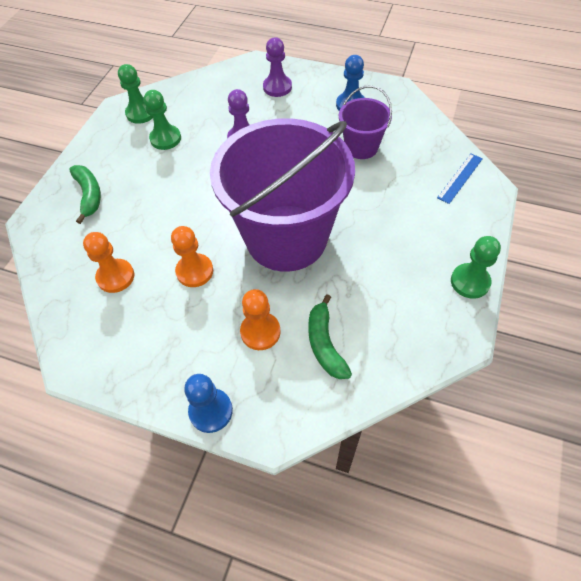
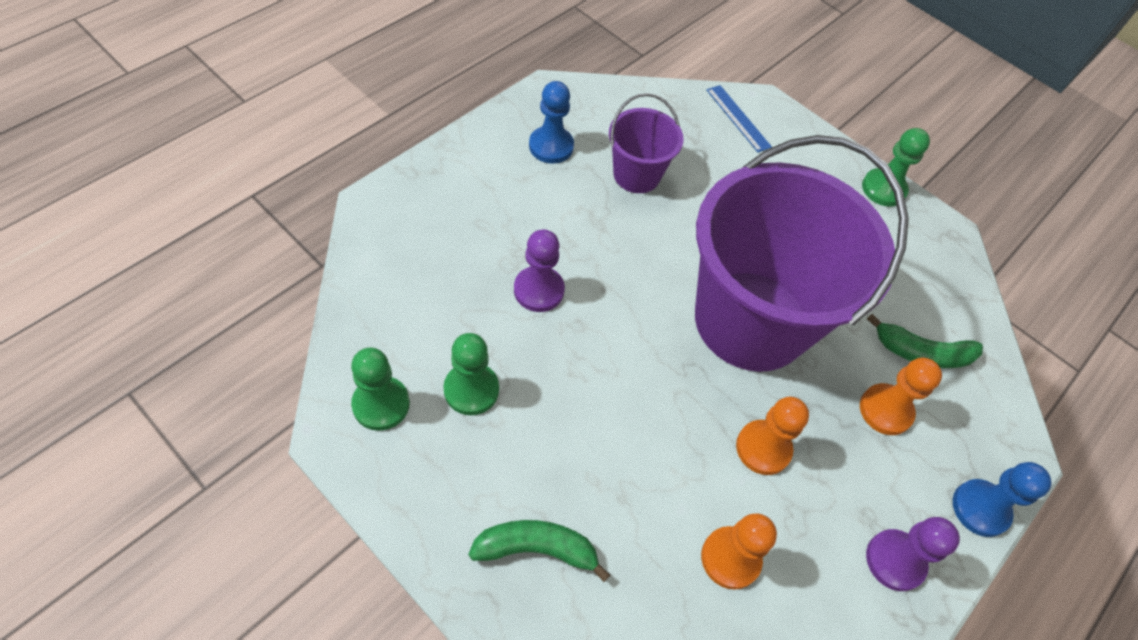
camera: 75 degrees left, 0 degrees up
purple pawn [263,37,292,97] -> purple pawn moved to [866,517,960,591]

